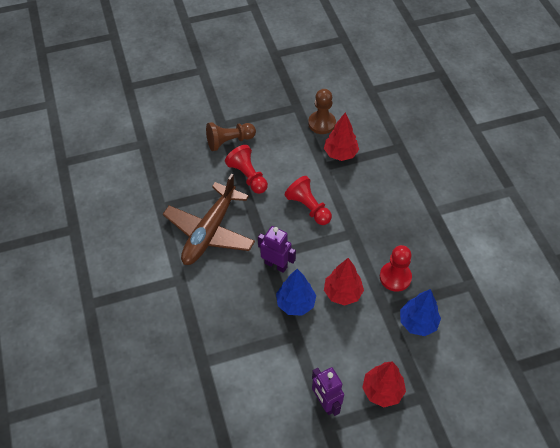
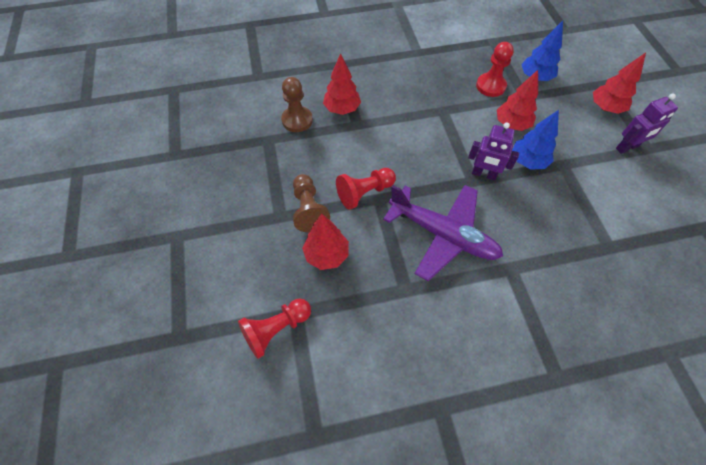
camera: 85 degrees left, 5 degrees up
brown plane [163,173,255,265] -> purple plane [383,185,503,281]
purple robot [258,226,296,273] -> purple robot turned 105 degrees counterclockwise [468,122,519,180]
red pawn [285,176,332,225] -> red pawn moved to [238,299,311,359]
none -> red tree [302,214,349,270]

